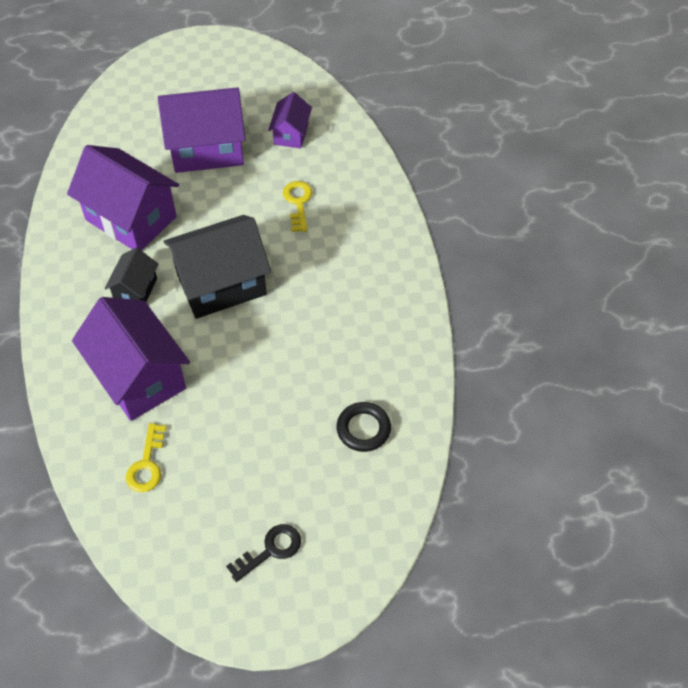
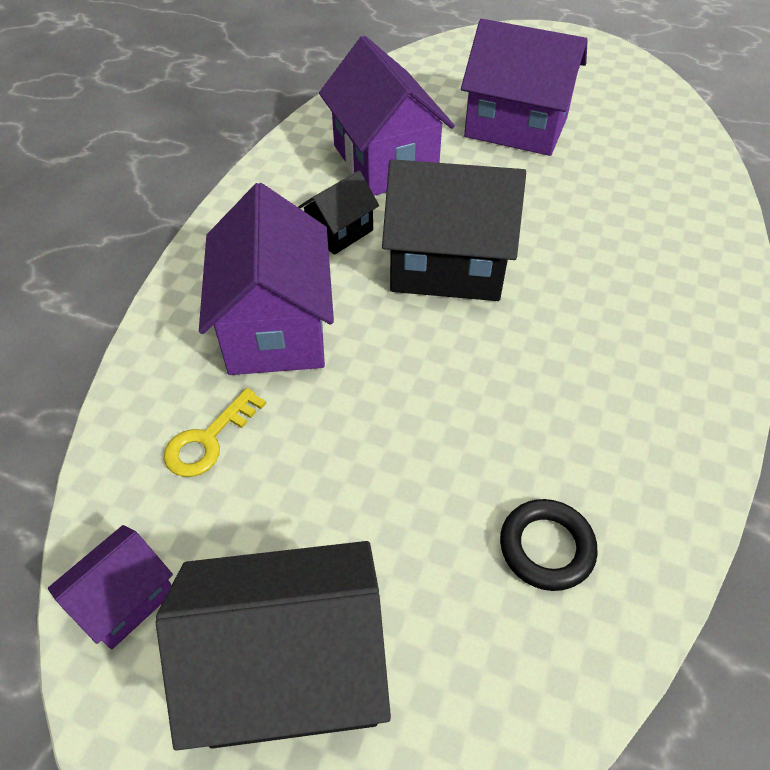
camera: 30 degrees right, 5 degrees down
black key [226,524,301,582] -> black house [156,541,391,751]
purple house [268,92,312,149] -> purple house moved to [48,525,173,649]
yellow key [283,181,312,232] -> none

